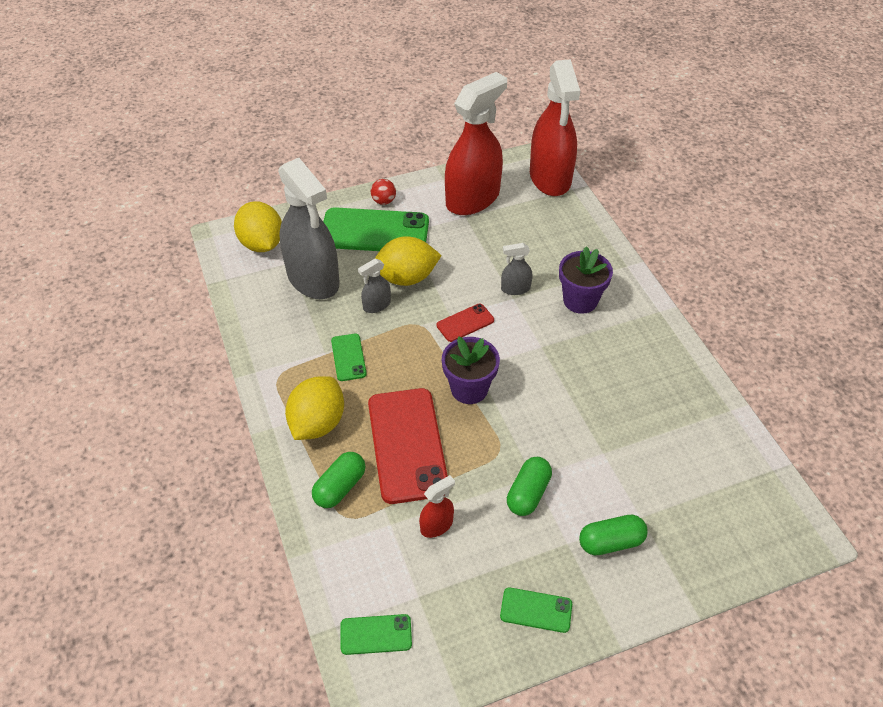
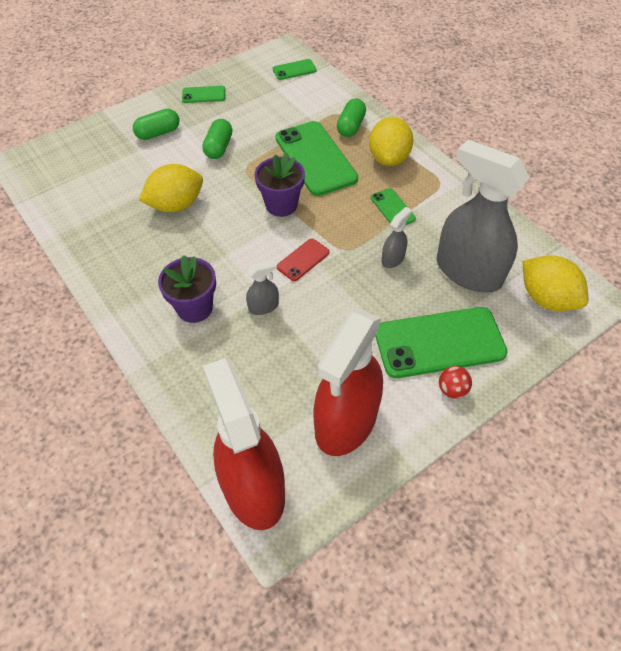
camera: 165 degrees right, 5 degrees up
red phone [368,388,448,504] -> green phone [276,121,358,196]
yellow lemon [375,236,442,286] -> yellow lemon moved to [139,164,203,212]
red spray bottle [419,475,455,538] -> none

